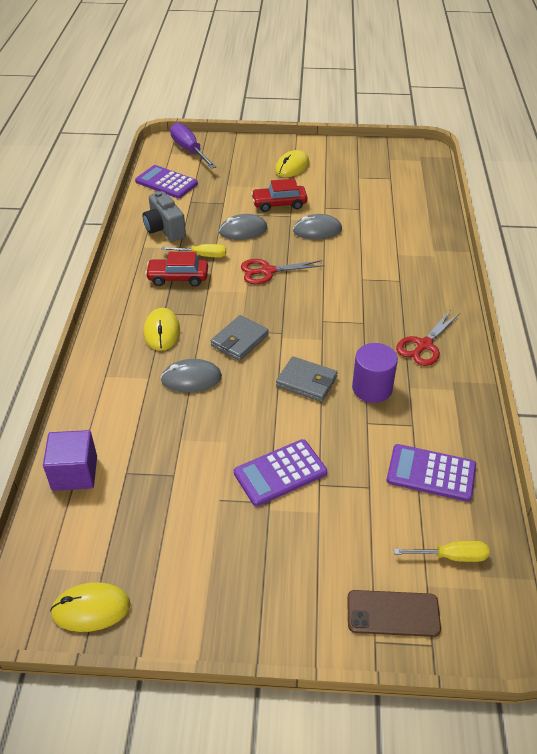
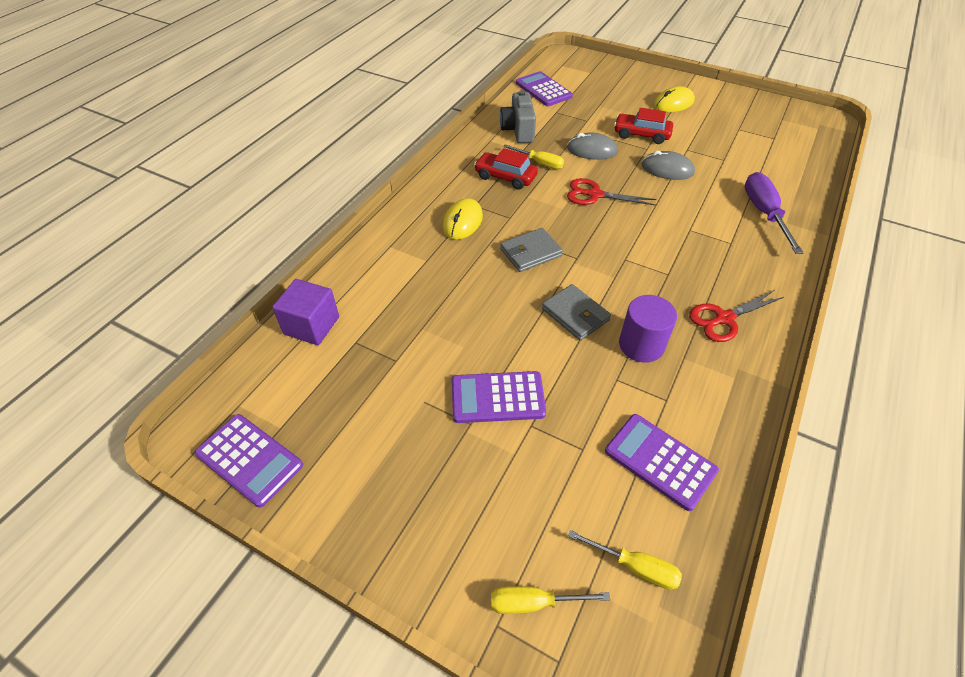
camera: 25 degrees right, 5 degrees up
yellow mouse [50,582,131,632] -> purple calculator [195,414,303,508]
grey mouse [161,359,222,392] -> none
purple screwdriver [170,122,216,169] -> purple screwdriver moved to [745,172,804,254]
brown phone [347,590,441,637] -> yellow screwdriver [491,586,610,614]

